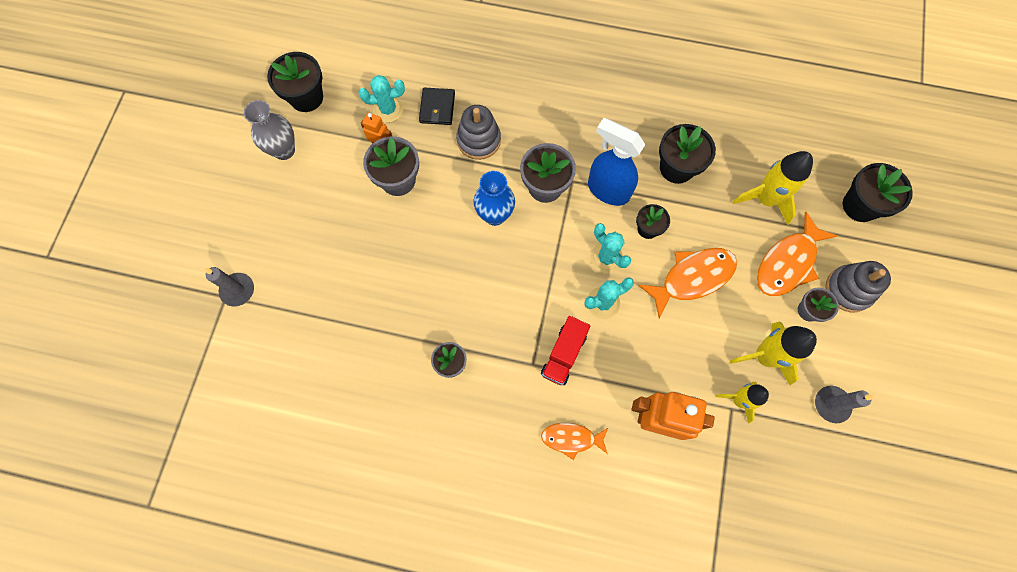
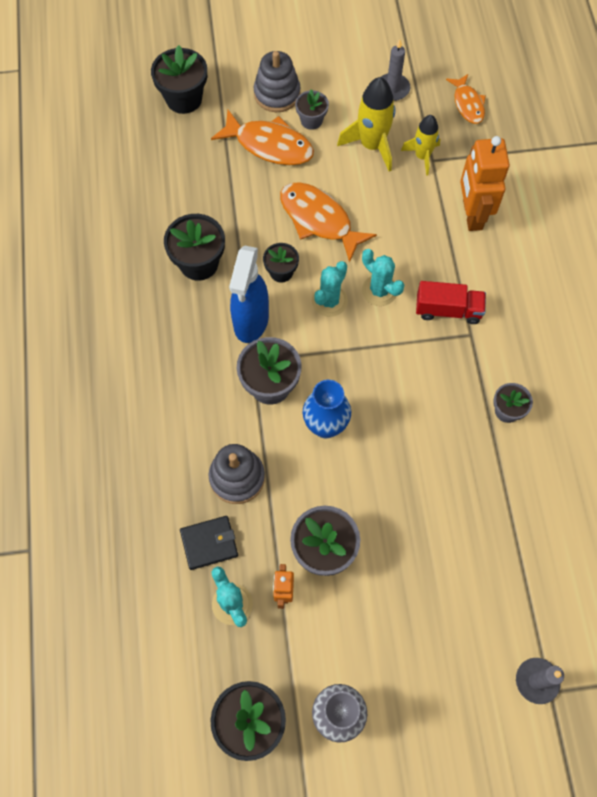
camera: 110 degrees left, 5 degrees down
orange fish [541,423,608,460] -> orange fish moved to [446,74,486,124]
yellow rocket [733,151,813,225] -> none

